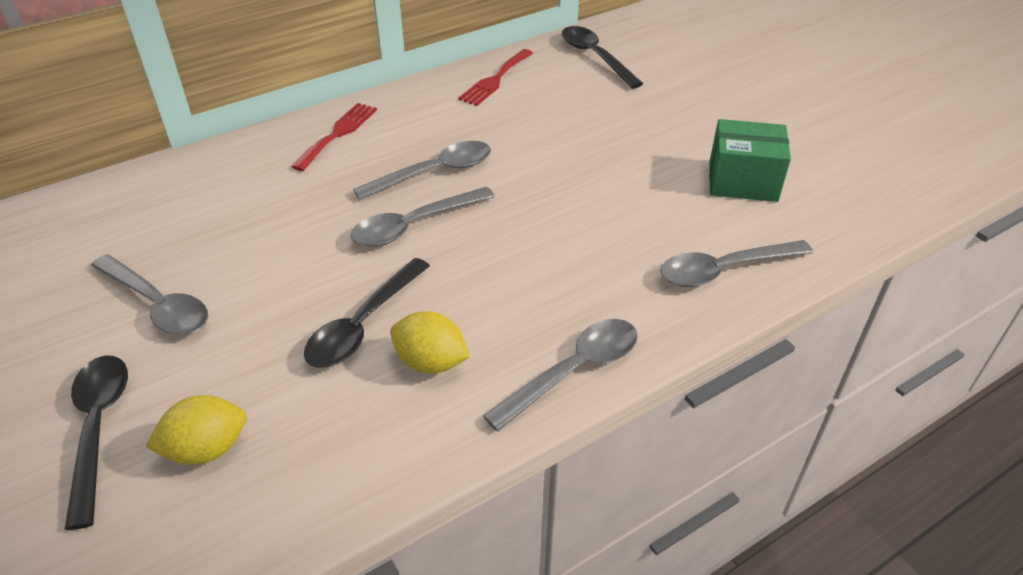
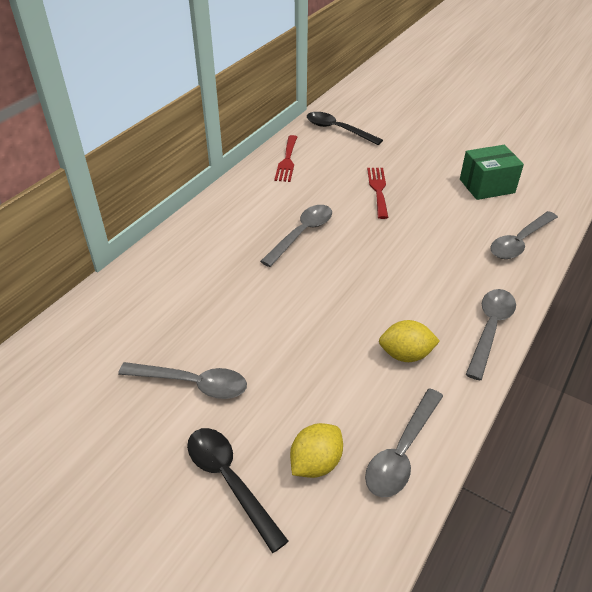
camera: 25 degrees left, 0 degrees up
red fork [292,103,377,171] -> red fork moved to [367,168,388,219]
black spoon [304,258,430,368] -> none
grey spoon [350,187,495,247] -> grey spoon moved to [365,388,443,497]

